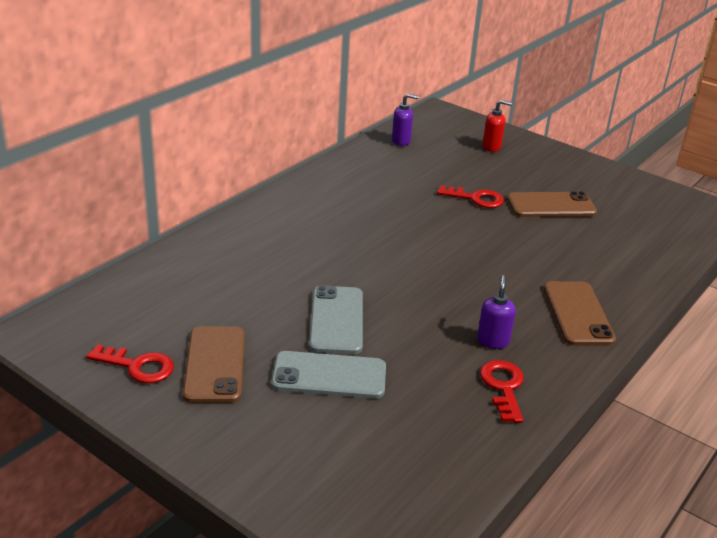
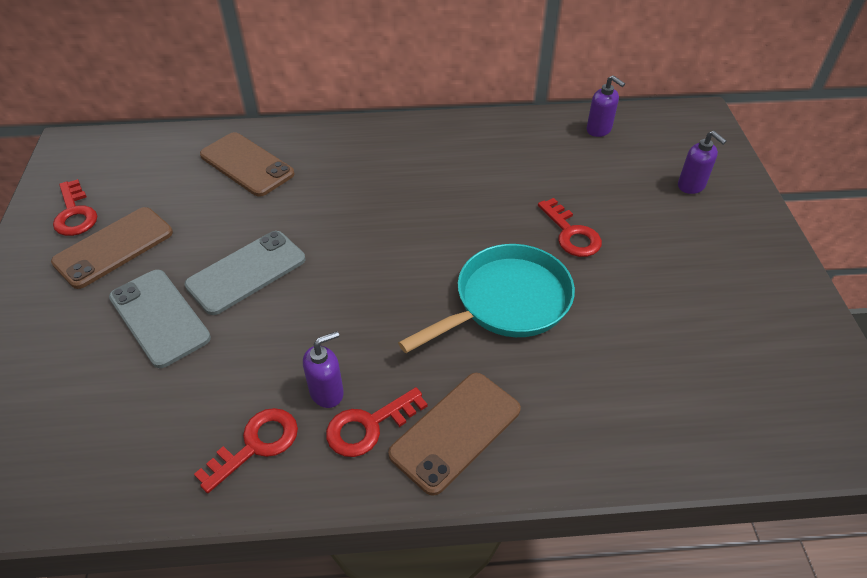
camera: 50 degrees right, 15 degrees up
red soap dispenser [483,100,512,152] -> purple soap dispenser [678,131,727,194]
brown phone [507,191,597,217] -> brown phone moved to [200,132,294,197]
none -> red key [326,387,428,457]
none -> turquoise pan [398,244,575,353]

